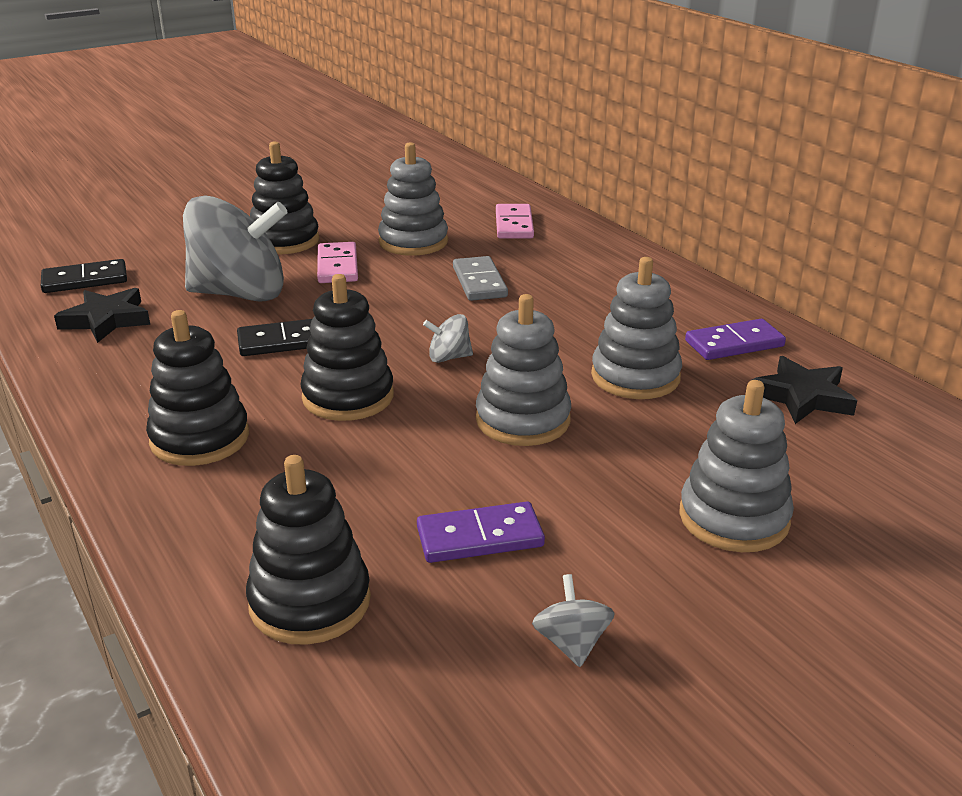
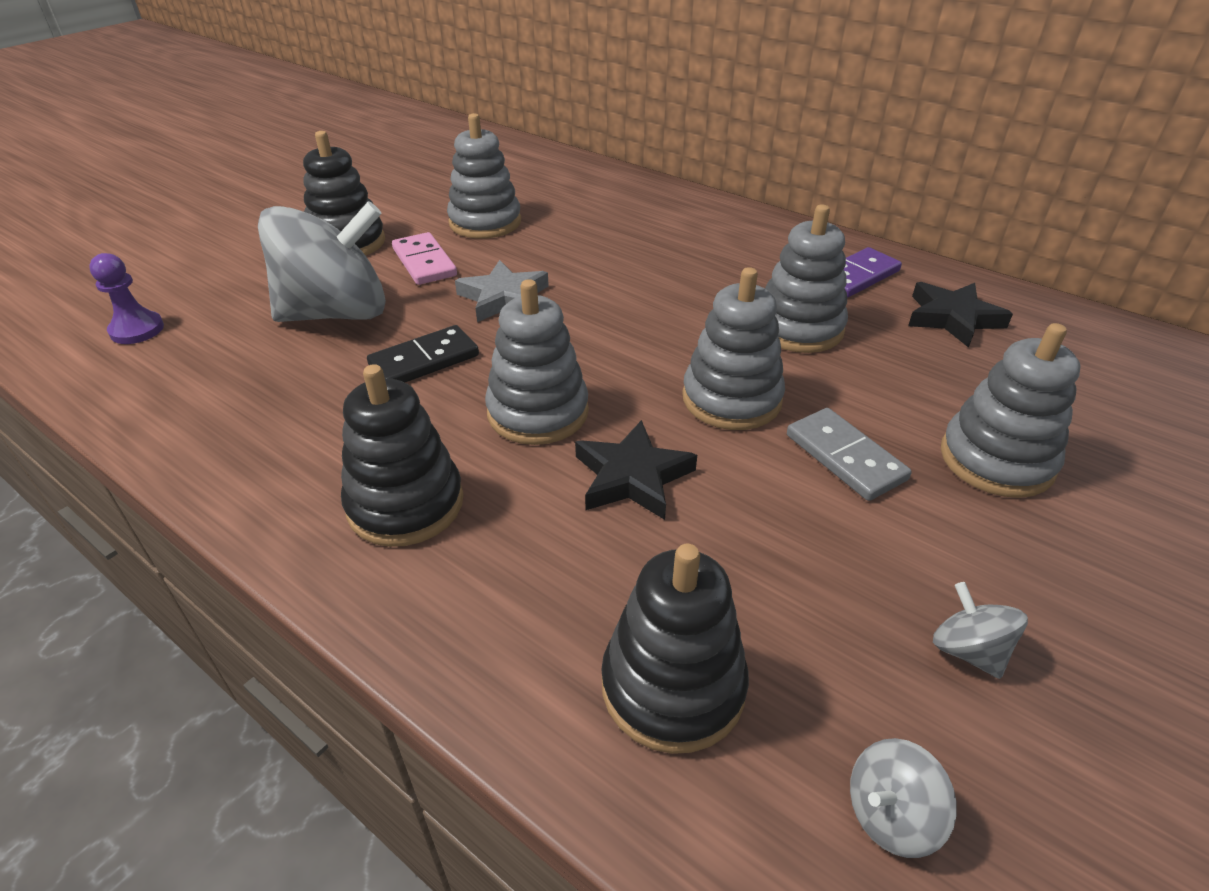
camera: 20 degrees left, 10 degrees up
black domino [41,259,127,293] -> purple pawn [89,253,164,344]
black star [54,288,150,343] -> black star moved to [575,420,697,520]
black stacking toy [300,274,394,421] -> grey stacking toy [485,279,589,445]
purple domino [417,502,545,563] -> none
grey spinning top [423,314,473,363] -> grey spinning top moved to [850,738,957,858]
grey domino [453,256,508,301] -> grey domino moved to [787,408,912,501]
pink domino [496,204,534,239] -> none
none -> grey star [455,260,549,322]

